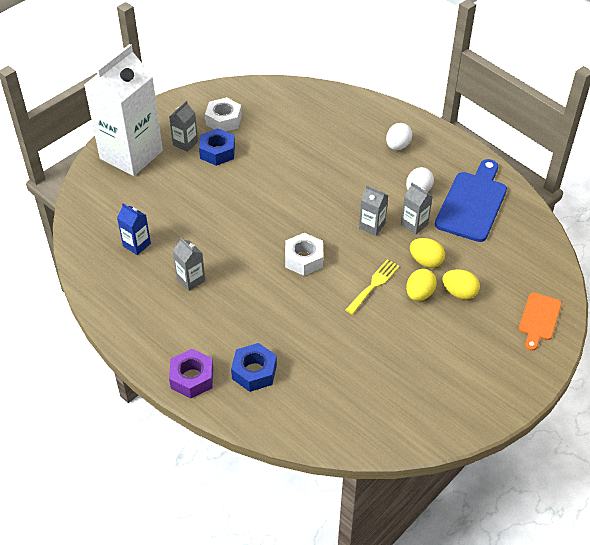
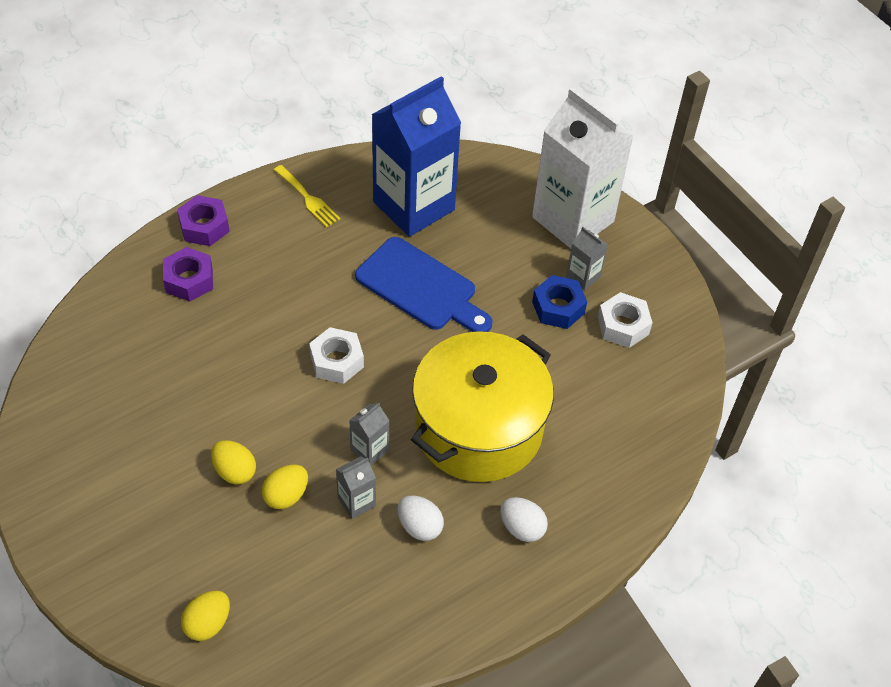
camera: 100 degrees right, 5 degrees up
blue carton [117,204,151,255] -> blue carton [372,76,461,237], size x2.46
grey carton [173,237,205,291] -> none
blue nut [231,343,277,392] -> purple nut [163,247,213,302]
yellow fork [346,259,400,315] -> yellow fork moved to [274,165,340,227]
blue cutting board [435,159,507,242] -> blue cutting board moved to [355,237,492,332]
yellow egg [442,269,480,300] -> yellow egg moved to [181,590,230,641]
orange cutting board [519,292,562,351] -> none
none -> yellow pot [411,331,554,482]

